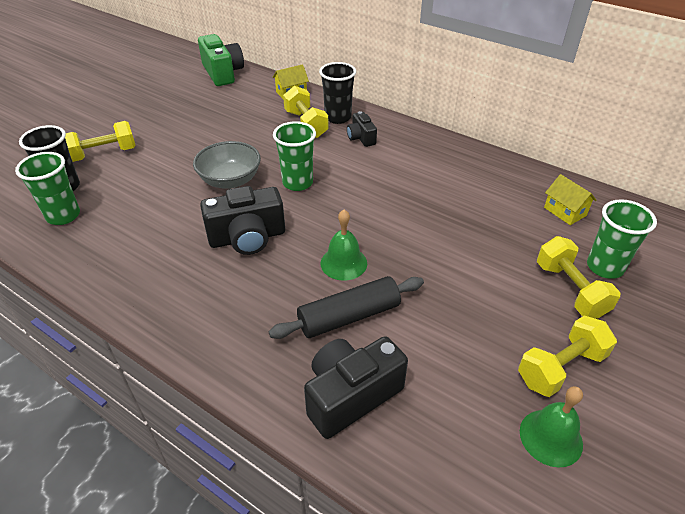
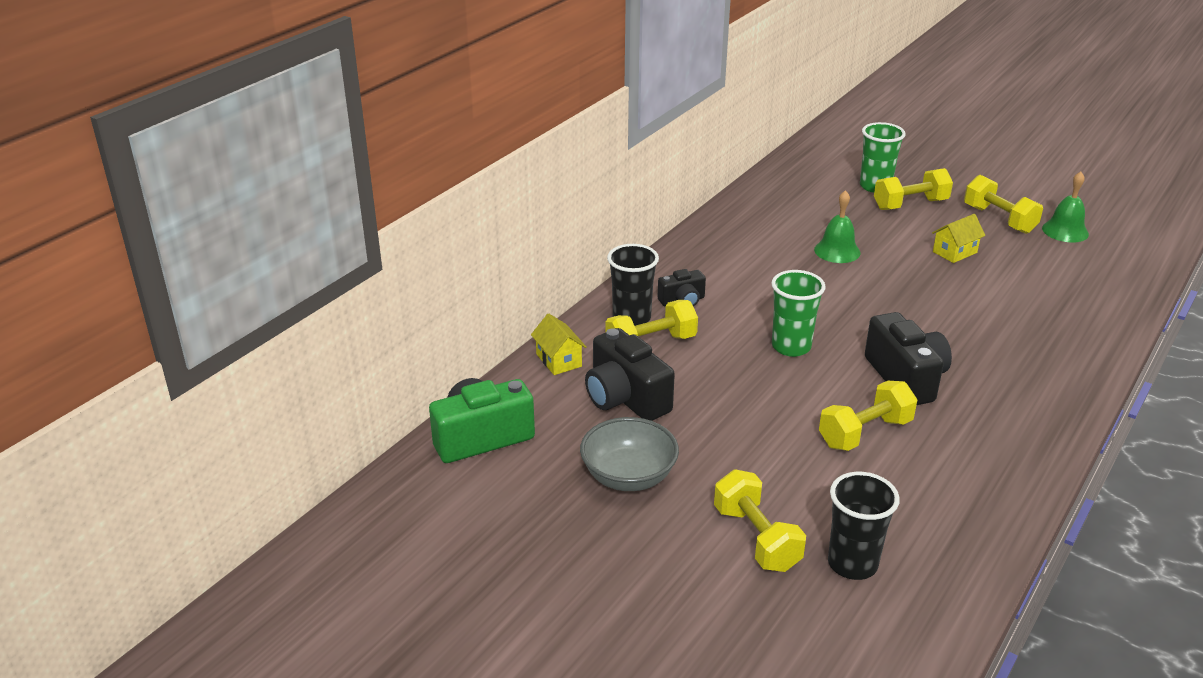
camera: 90 degrees left, 10 degrees down
green cup [15,152,80,225] -> none
grey bowl [193,141,261,189] -> grey bowl moved to [580,417,679,491]
black rolling pin [269,276,424,339] -> none
black camera [304,336,408,439] -> black camera moved to [585,328,675,421]
green bell [321,210,367,281] -> green bell moved to [814,190,861,263]
yellow house [544,174,597,225] -> yellow house moved to [932,214,985,263]
none -> yellow dumbbell [819,381,917,451]

